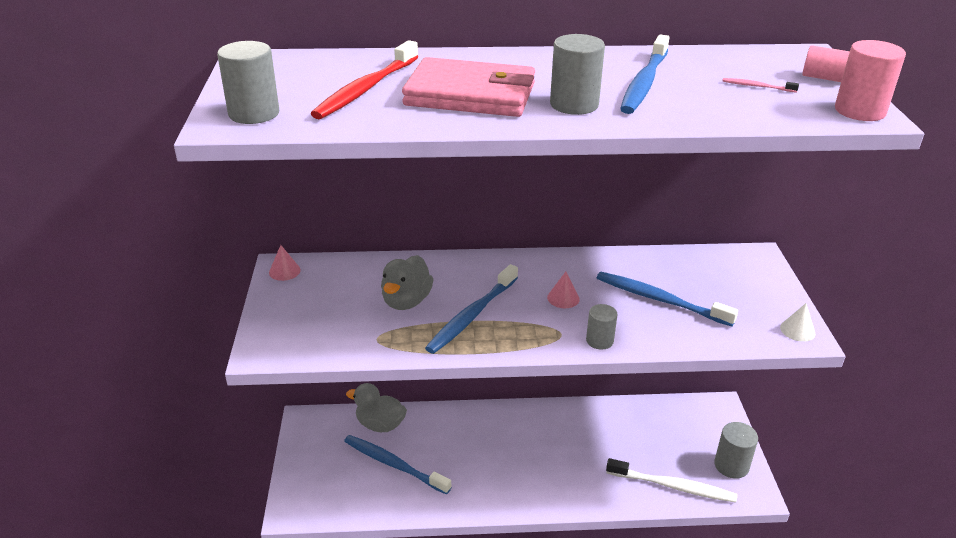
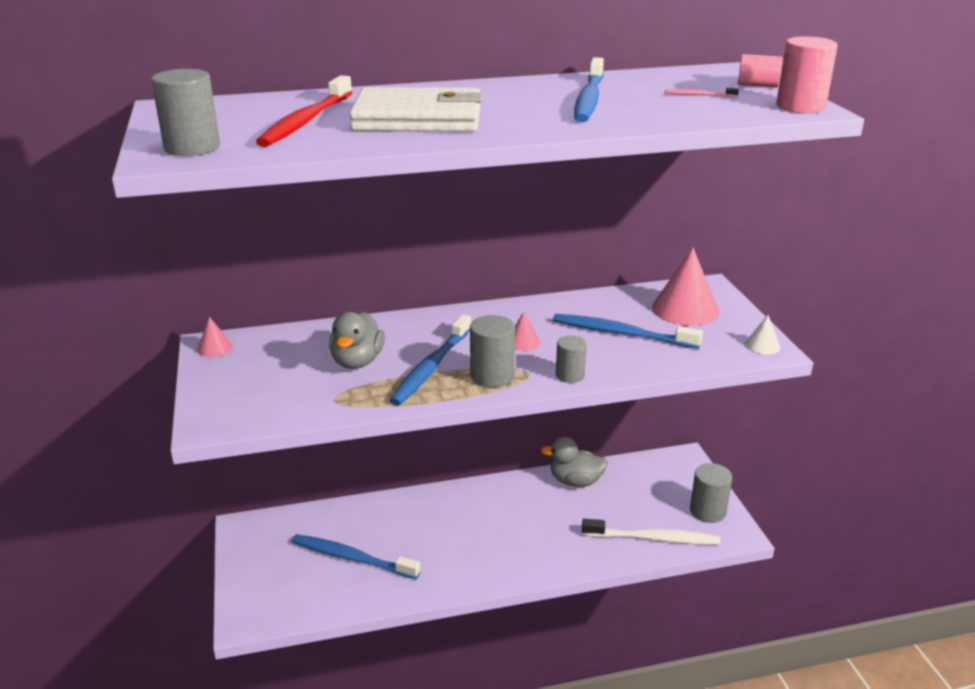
camera: 10 degrees left, 5 degrees down
grey duck [346,383,407,432] -> grey duck moved to [541,437,608,487]
pink wallet [402,57,535,117] -> white wallet [349,87,483,132]
grey cylinder [550,34,605,115] -> grey cylinder moved to [470,315,515,387]
none -> pink cone [652,248,719,326]

